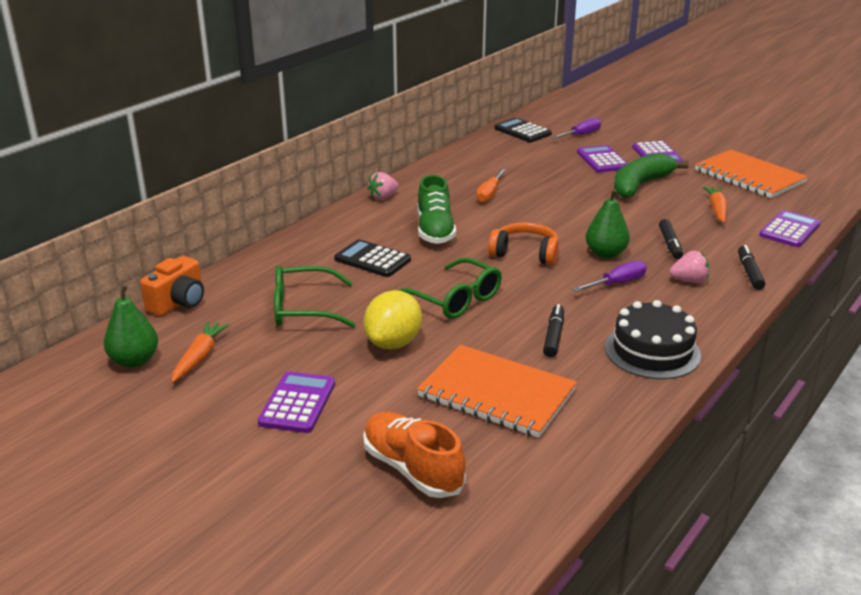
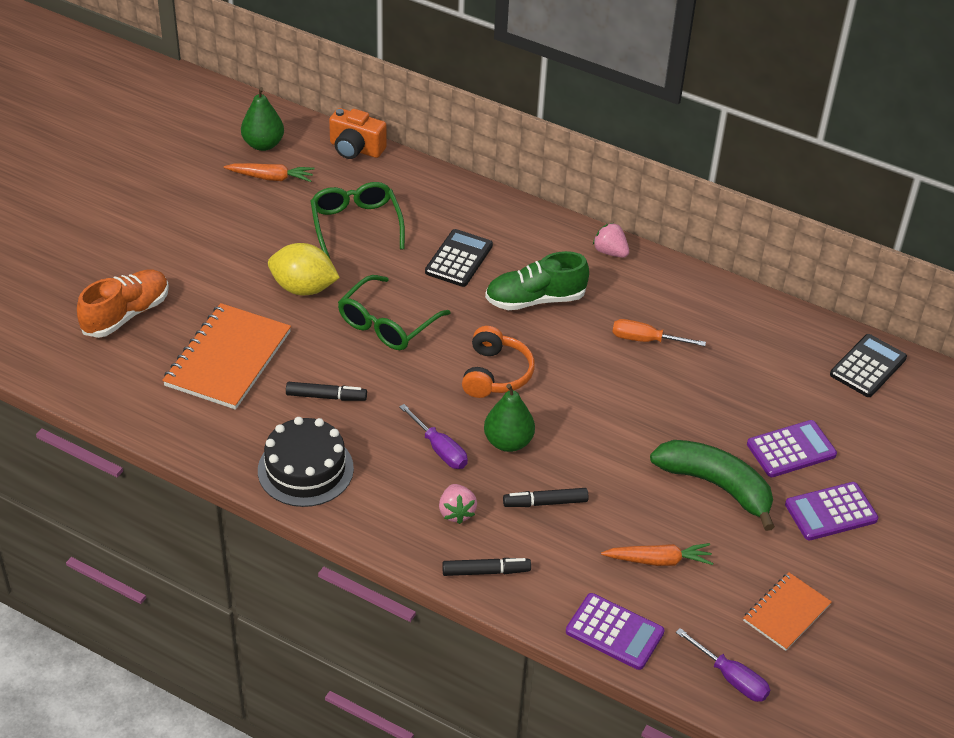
camera: 80 degrees right, 15 degrees up
purple calculator [258,371,335,433] -> none
purple screwdriver [551,118,601,139] -> purple screwdriver moved to [676,628,770,702]
orange notebook [695,149,808,198] -> orange notebook [743,572,832,651], size x0.58

